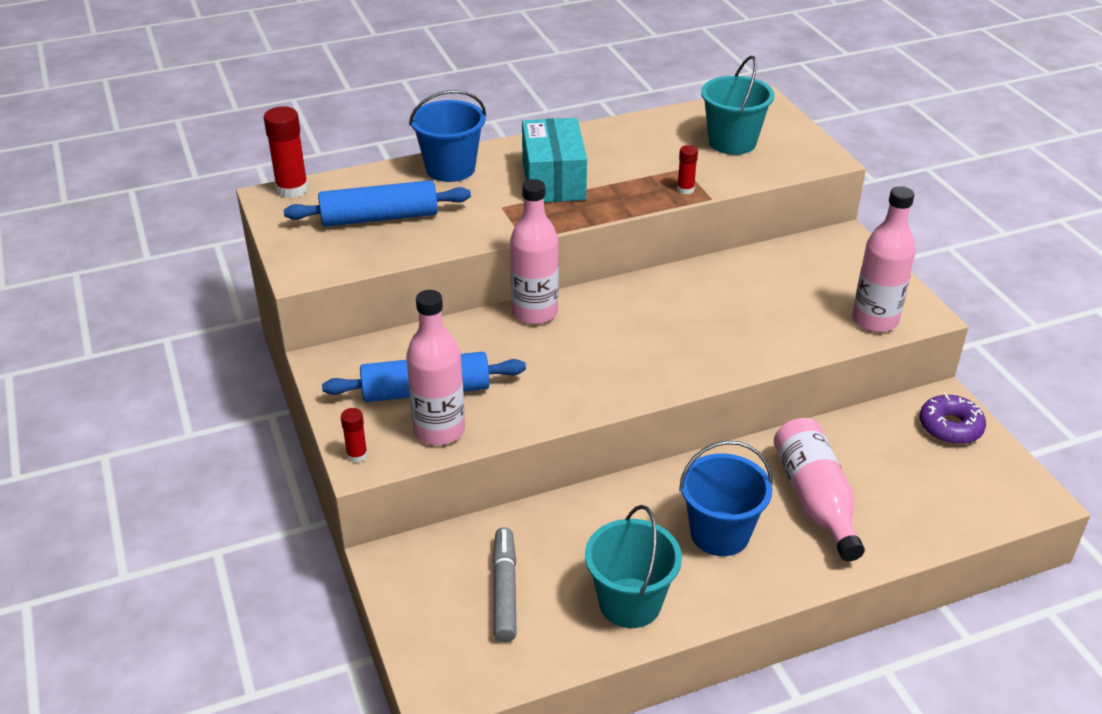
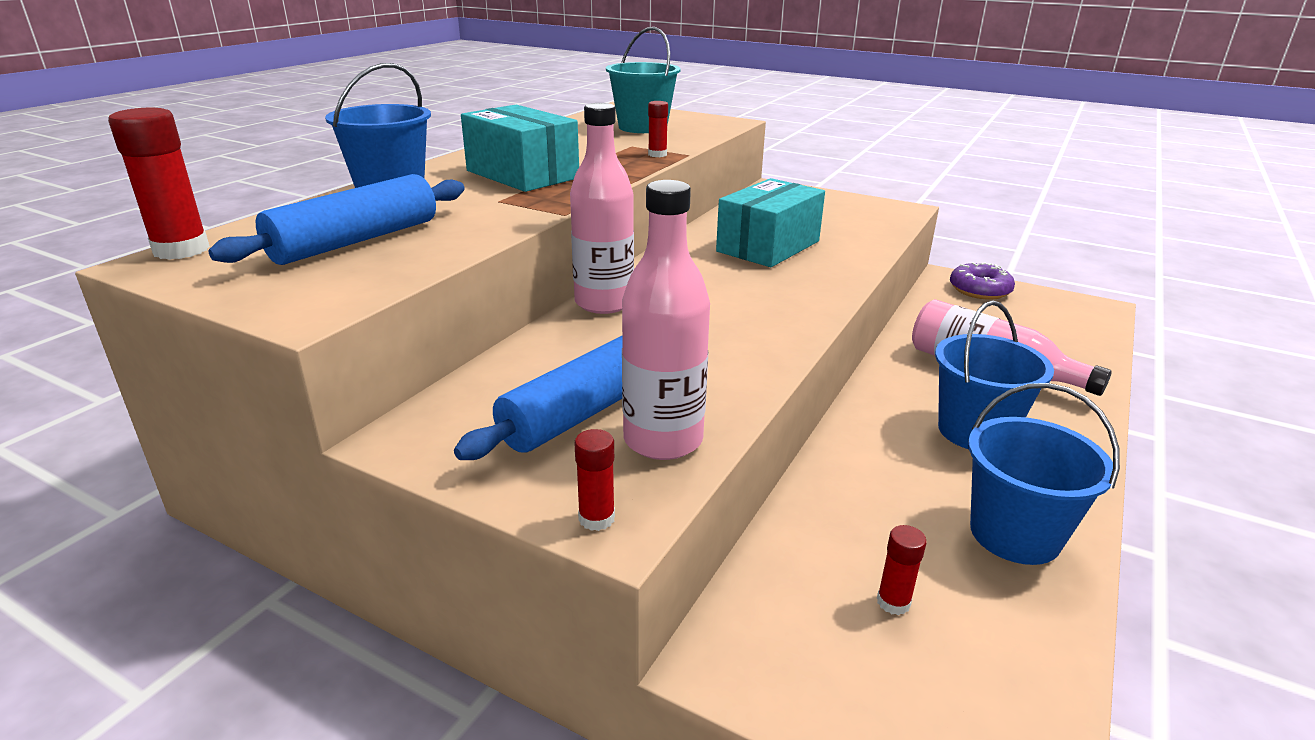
camera: 40 degrees left, 10 degrees down
grey marker [493,527,517,642] -> red glue stick [877,525,927,615]
turquoise bucket [585,505,682,628] -> blue bucket [968,383,1120,565]
pink bottle [852,186,916,332] -> none
none -> turquoise box [716,178,825,267]

